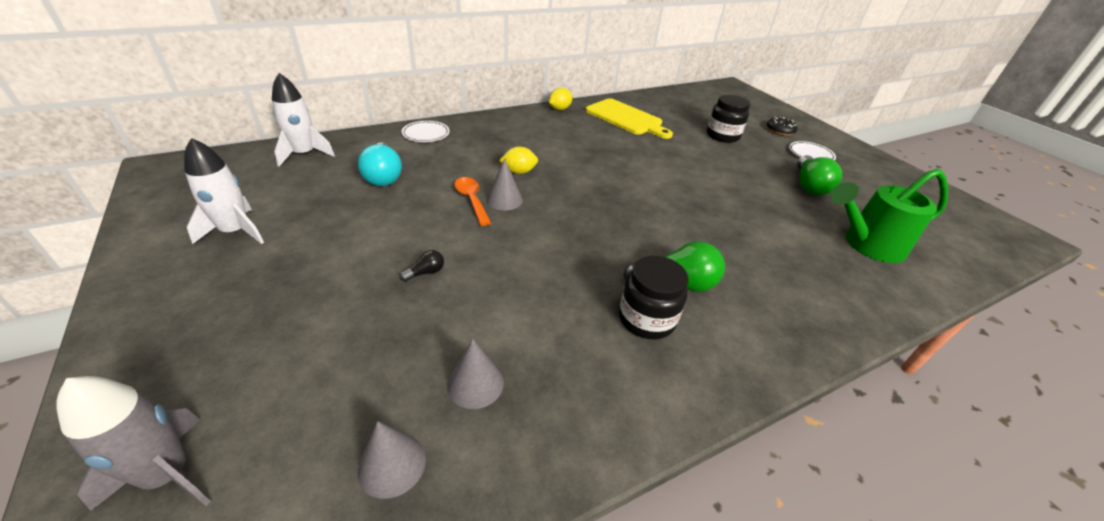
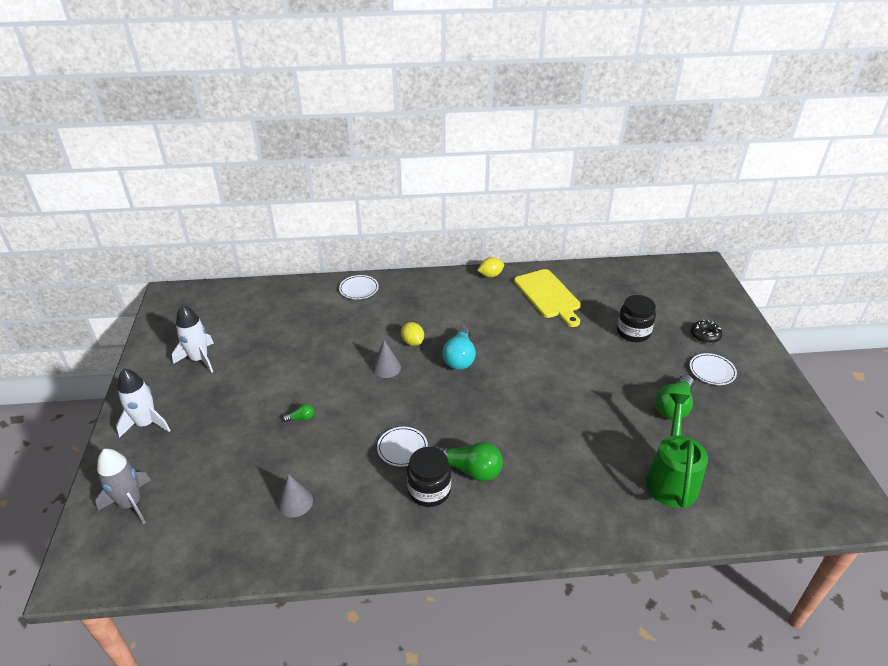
camera: 25 degrees right, 0 degrees up
white rocket [272,73,335,167] -> white rocket moved to [116,369,171,438]
turquoise light bulb [358,142,402,186] -> turquoise light bulb moved to [442,326,476,370]
grey cone [358,421,426,499] -> none
black light bulb [400,250,444,282] -> green light bulb [283,404,314,422]
orange spoon [454,177,491,226] -> none
yellow lemon [499,147,538,174] -> yellow lemon turned 45 degrees clockwise [401,322,424,346]
green watering can [830,169,948,263] -> green watering can turned 90 degrees clockwise [646,393,708,508]
none -> white plate [377,427,428,467]

